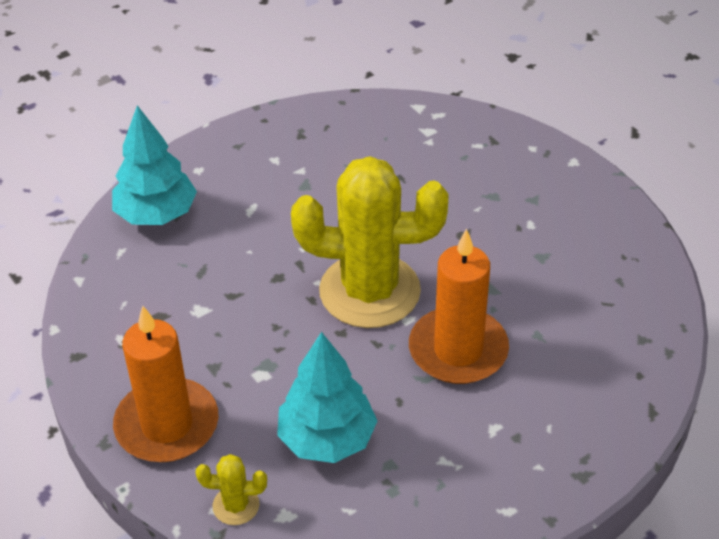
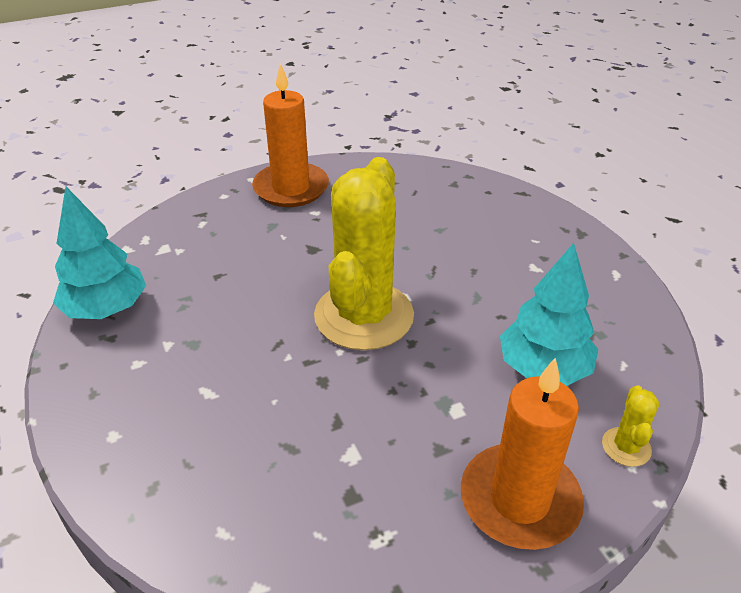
camera: 80 degrees left, 5 degrees down
turquoise tree [112,105,197,225] -> turquoise tree moved to [53,186,146,319]
orange candle [409,228,509,384] -> orange candle moved to [252,63,329,207]

